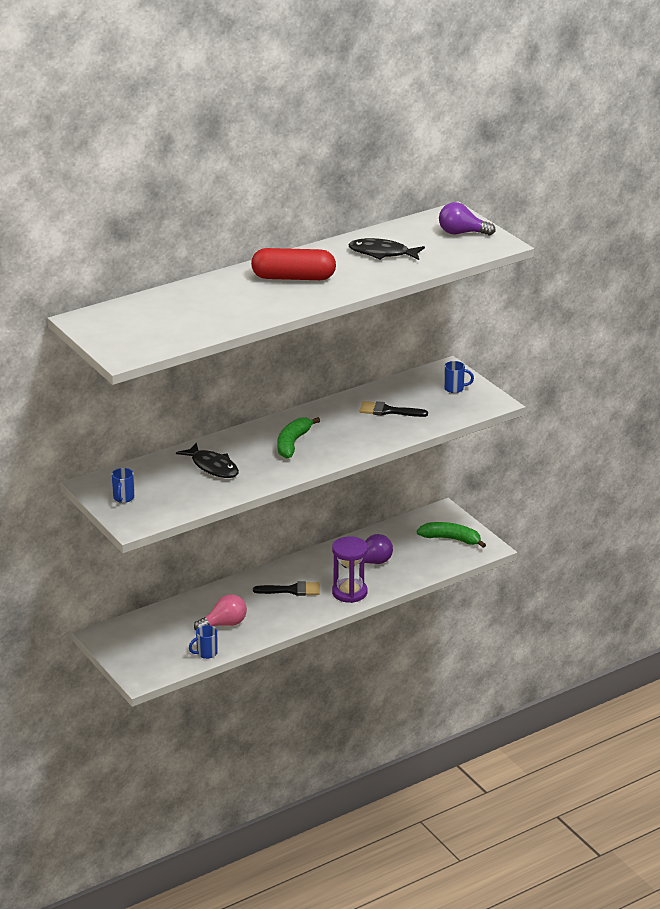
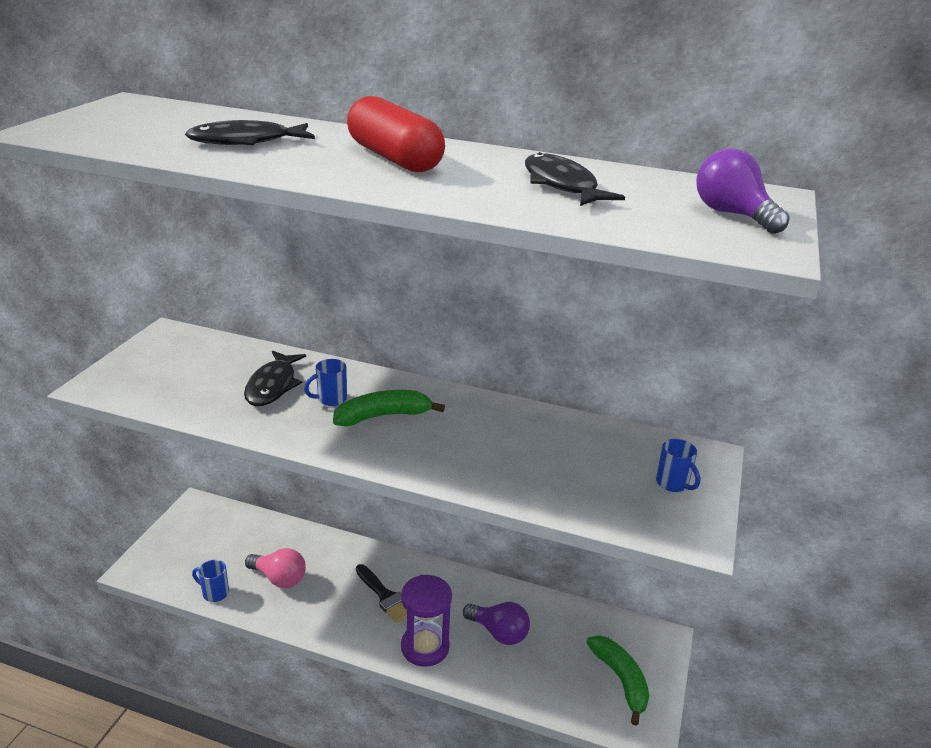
camera: 50 degrees right, 0 degrees up
blue mug [111,468,135,503] -> blue mug moved to [304,359,347,406]
black brush [360,401,428,417] -> none
none -> black fish [185,120,315,145]

